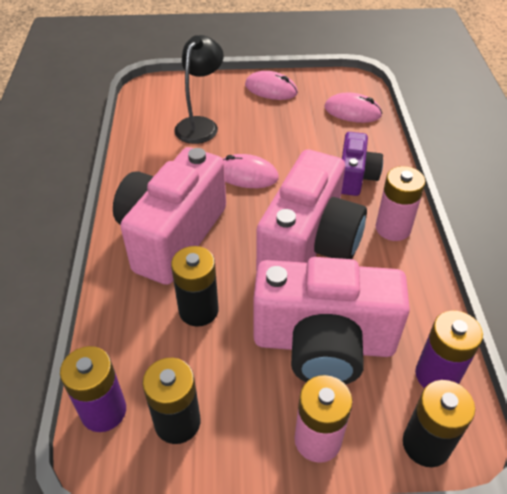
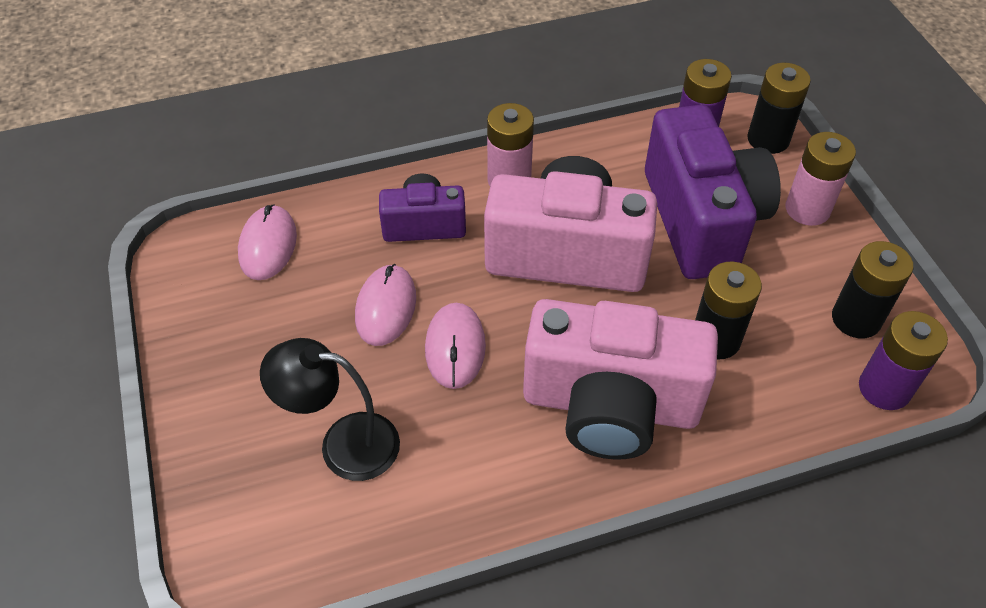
camera: 105 degrees left, 5 degrees up
pink mouse [245,71,298,100] -> pink mouse moved to [355,264,416,346]
pink camera [253,257,410,385] -> purple camera [645,105,781,279]

